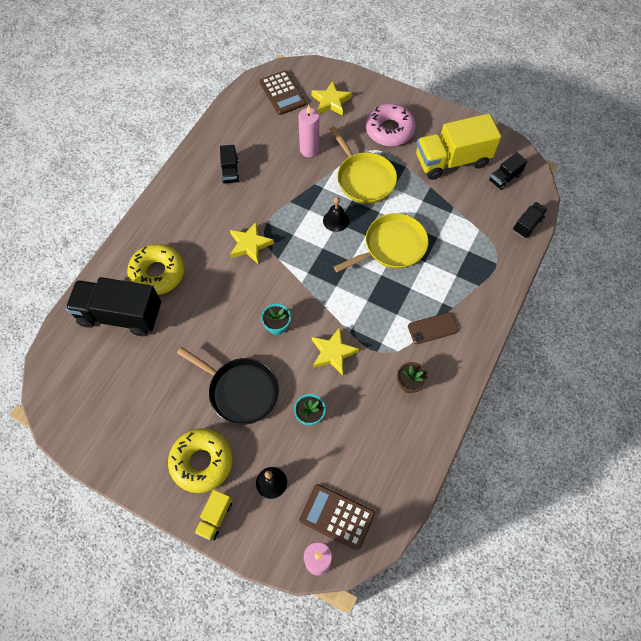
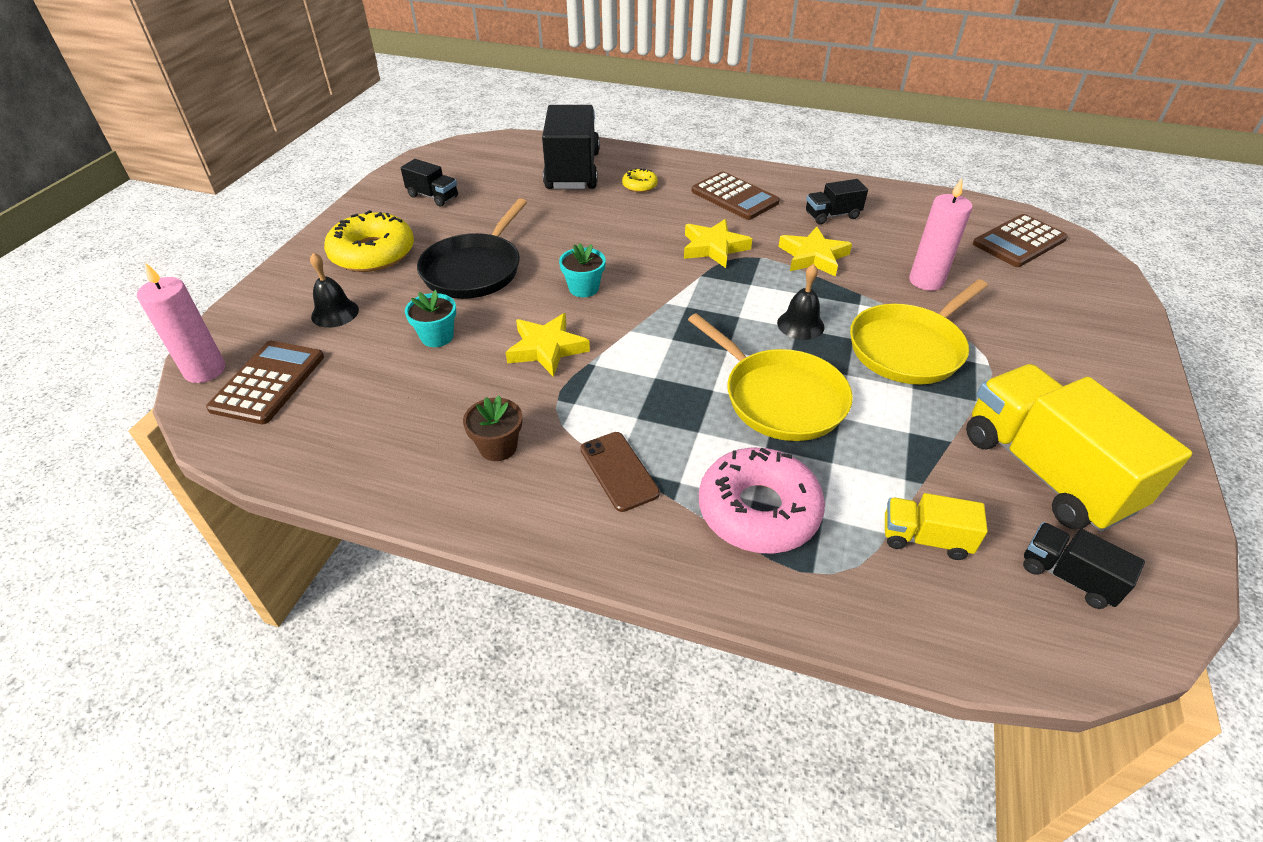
camera: 80 degrees right, 20 degrees down
yellow donut [127,244,185,295] -> yellow donut [622,168,658,192], size x0.47
yellow truck [194,490,232,541] -> yellow truck moved to [885,493,988,560]
yellow star [311,81,352,116] -> yellow star moved to [778,227,852,277]
pink donut [365,103,416,146] -> pink donut moved to [699,447,825,554]
black truck [513,202,548,238] -> black truck moved to [401,159,458,206]
none -> brown calculator [692,171,780,220]

